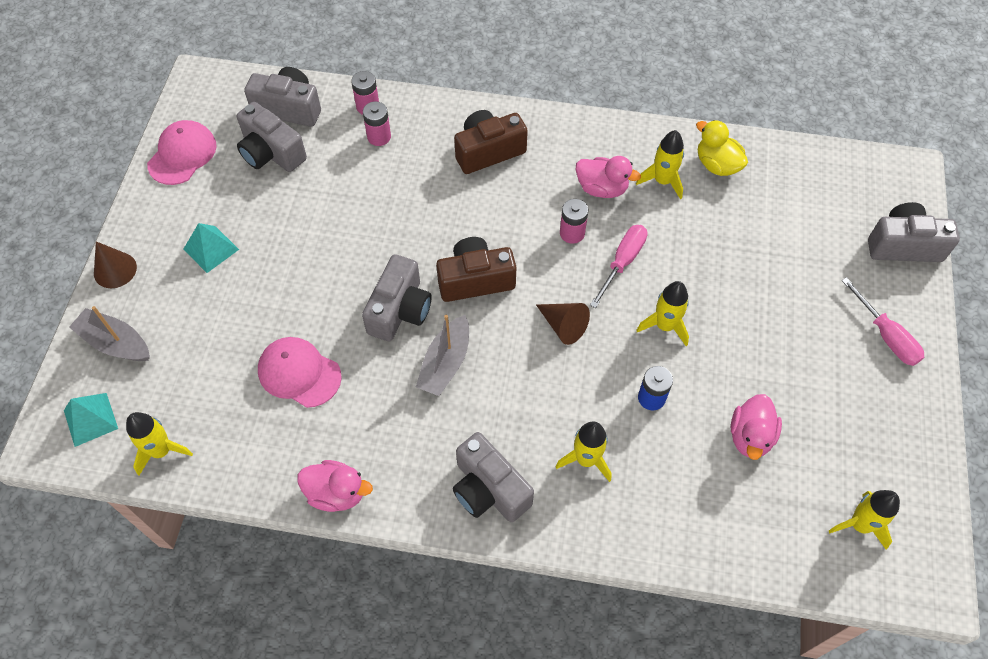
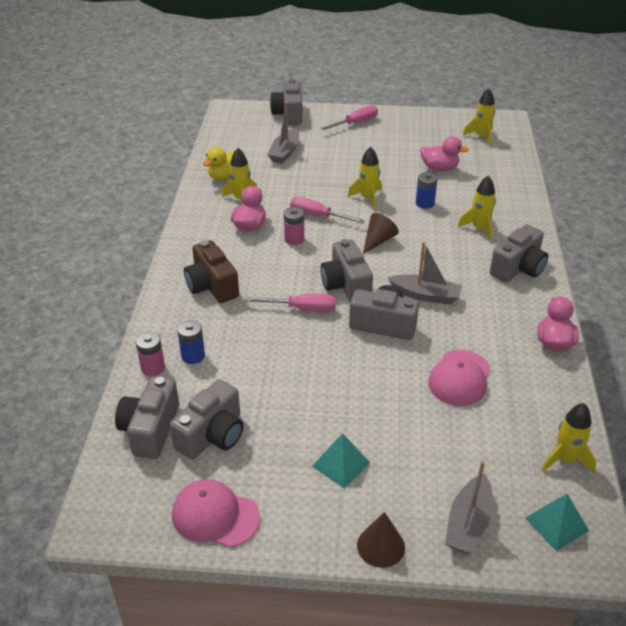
camera: 95 degrees left, 20 degrees down
pink battery [363,101,391,146] -> blue battery [177,320,205,364]
brown camera [436,237,517,302] -> grey camera [321,239,373,302]
none -> pink screwdriver [245,294,336,312]
none -> grey boat [267,102,299,164]

